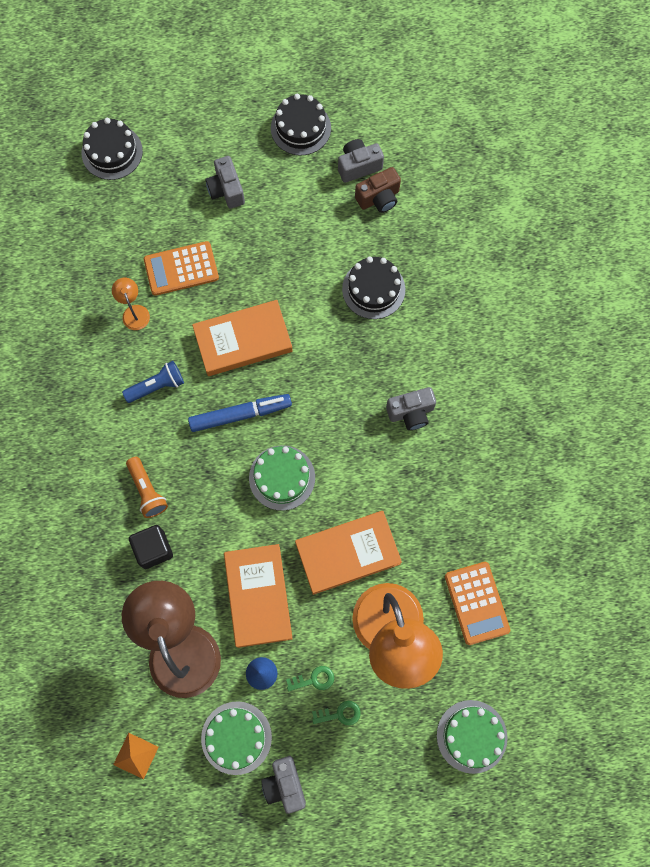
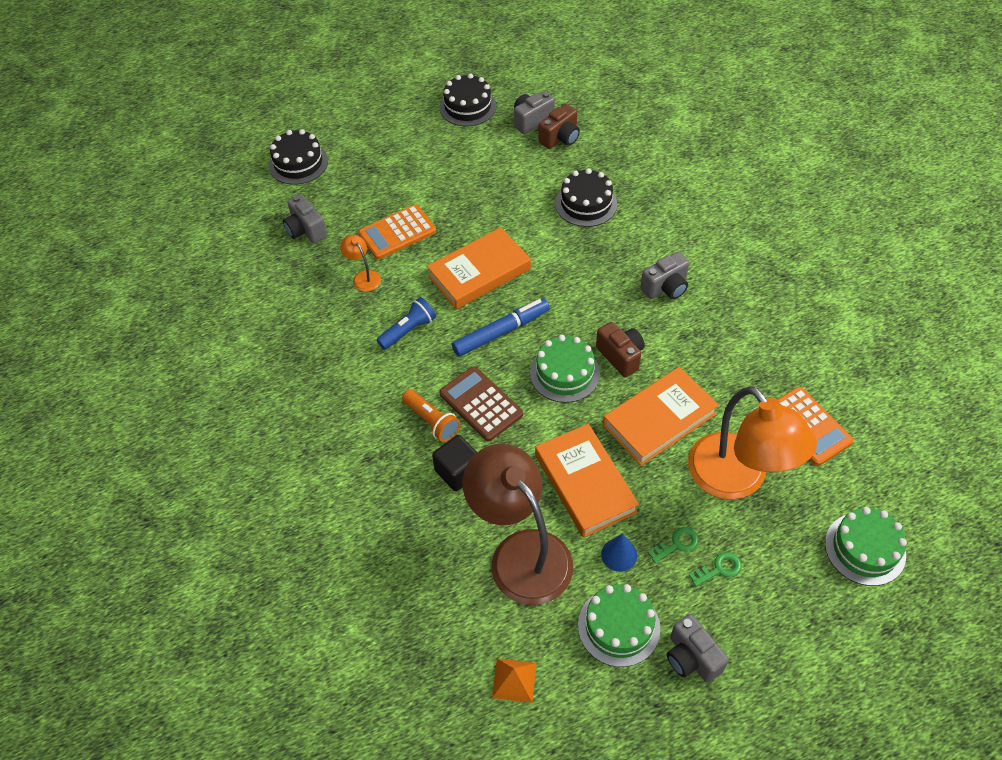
camera: 15 degrees left, 20 degrees down
grey camera [205,156,245,209] -> grey camera moved to [283,194,327,244]
none -> brown calculator [439,367,523,442]
none -> brown camera [596,322,645,377]

